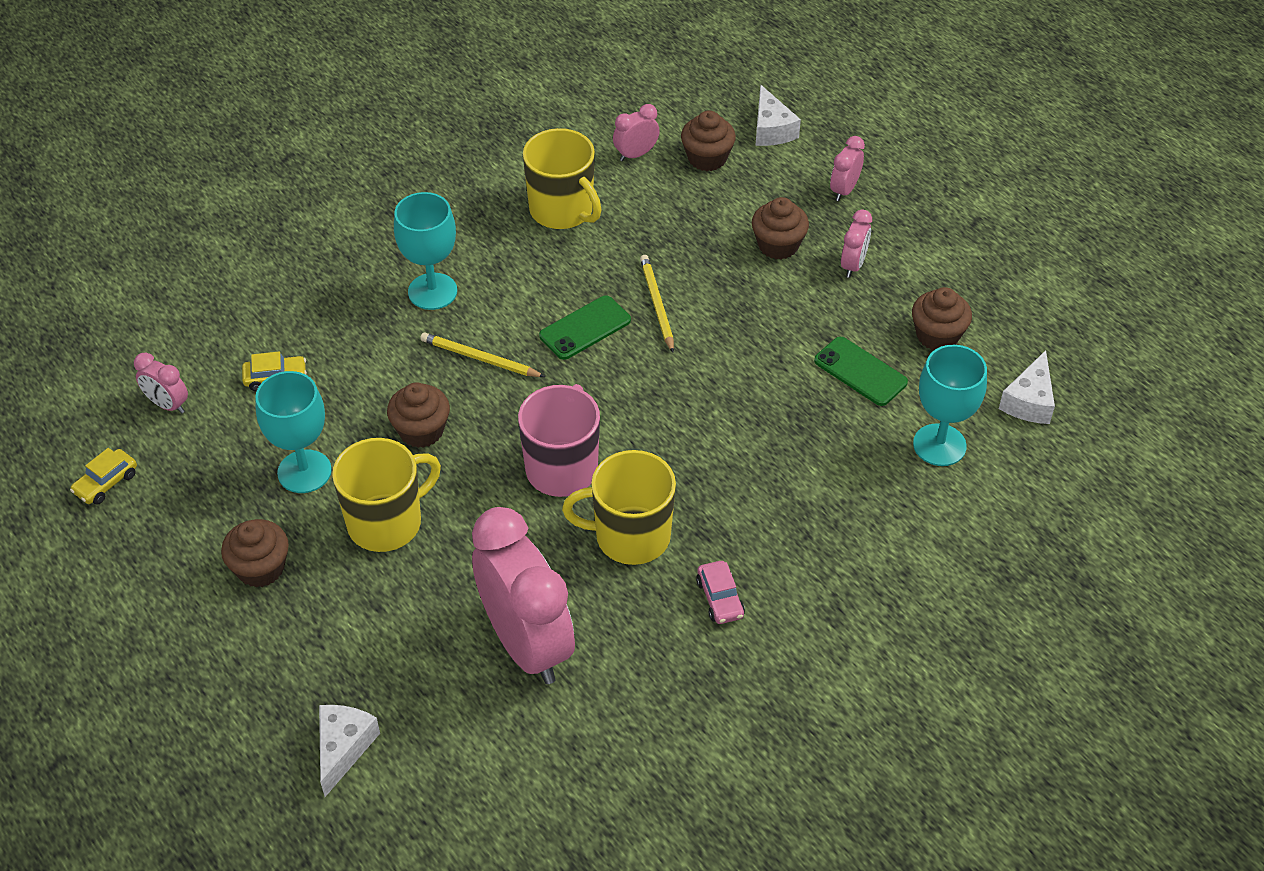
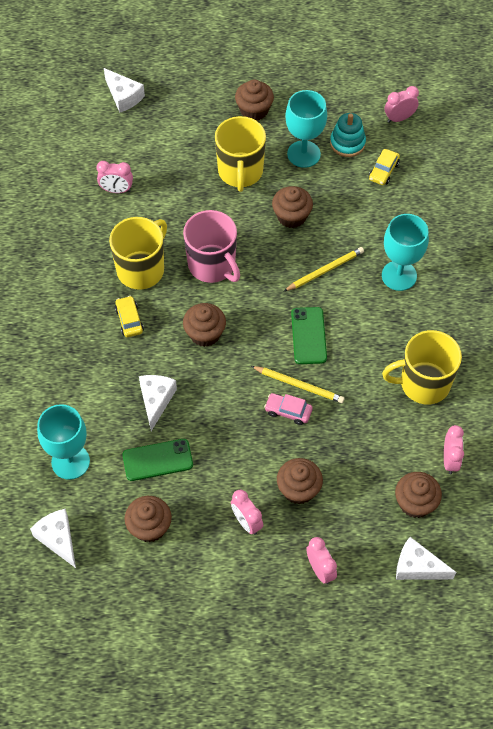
camera: 125 degrees right, 10 degrees up
yellow car [70,448,137,505] -> yellow car moved to [115,296,144,337]
pink clock [472,507,575,684] -> pink clock [96,161,133,193], size x0.43
pink car [696,561,745,624] -> pink car moved to [264,393,313,425]
none -> white cheese [139,375,177,431]
none -> brown cupcake [183,303,226,347]
none -> turquoise stacking toy [330,113,366,157]

